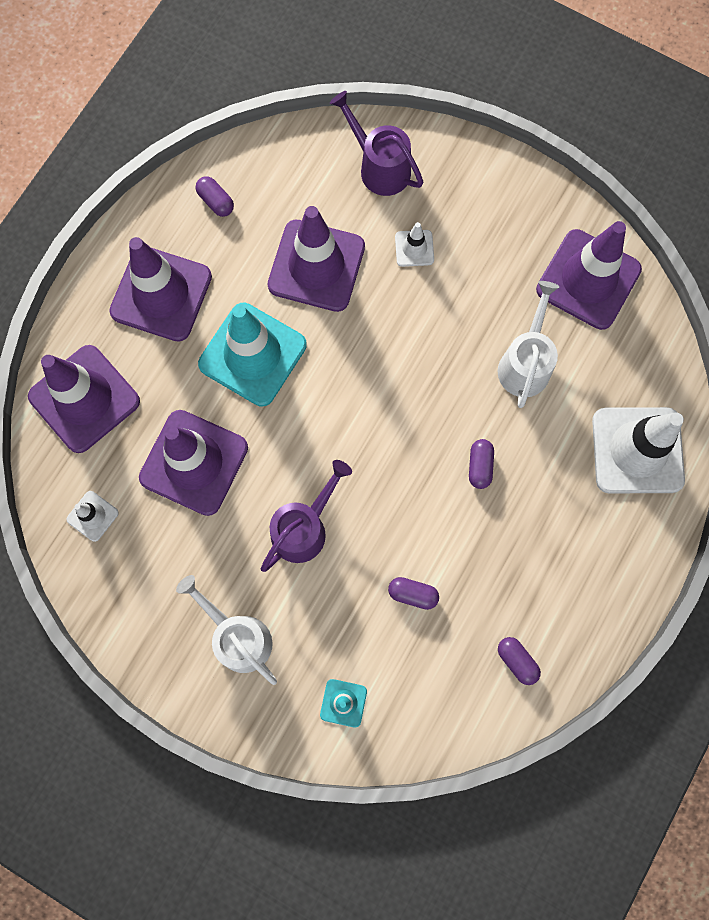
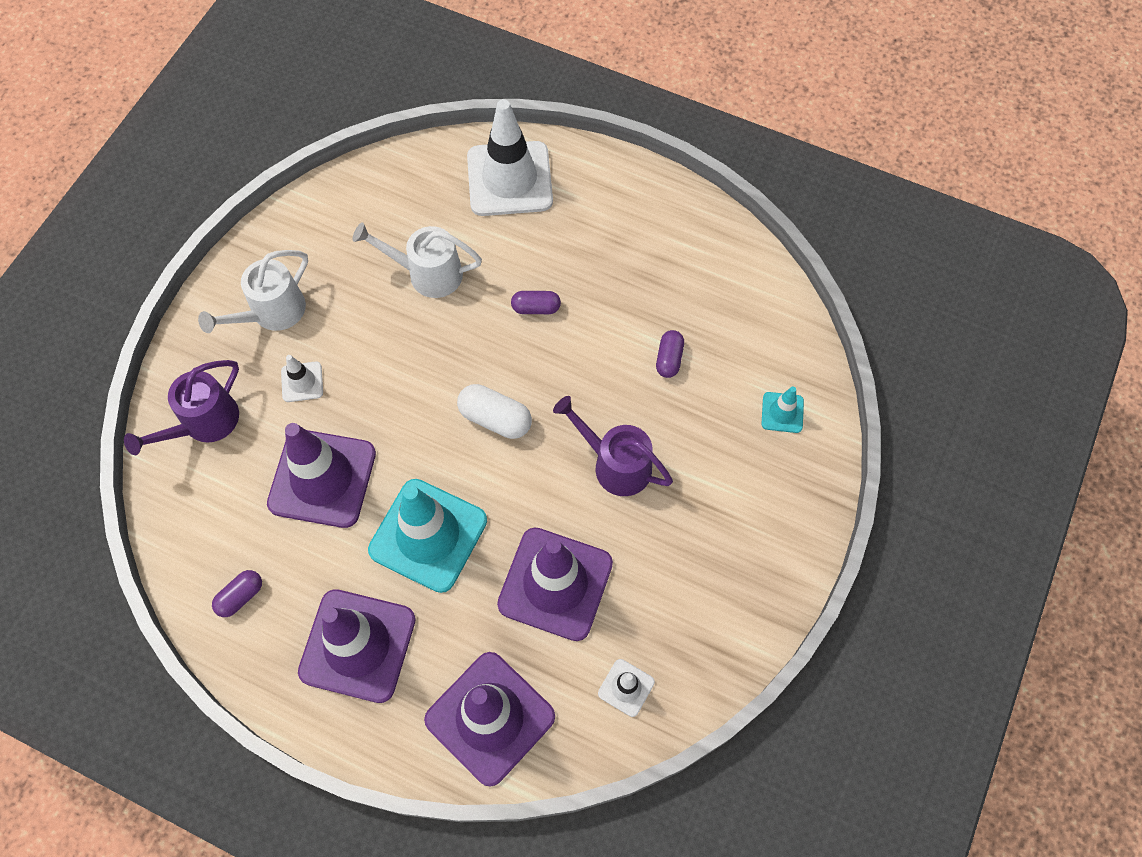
camera: 95 degrees left, 10 degrees down
white watering can [176,575,277,685] -> white watering can moved to [198,250,308,333]
purple capsule [498,637,541,685] -> none
purple traffic cone [536,221,642,330] -> none
none -> white capsule [457,384,532,439]

